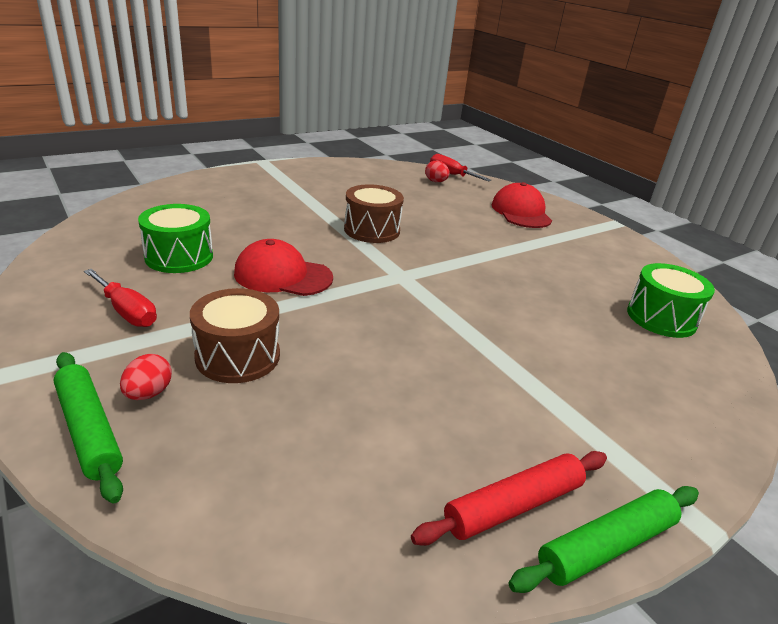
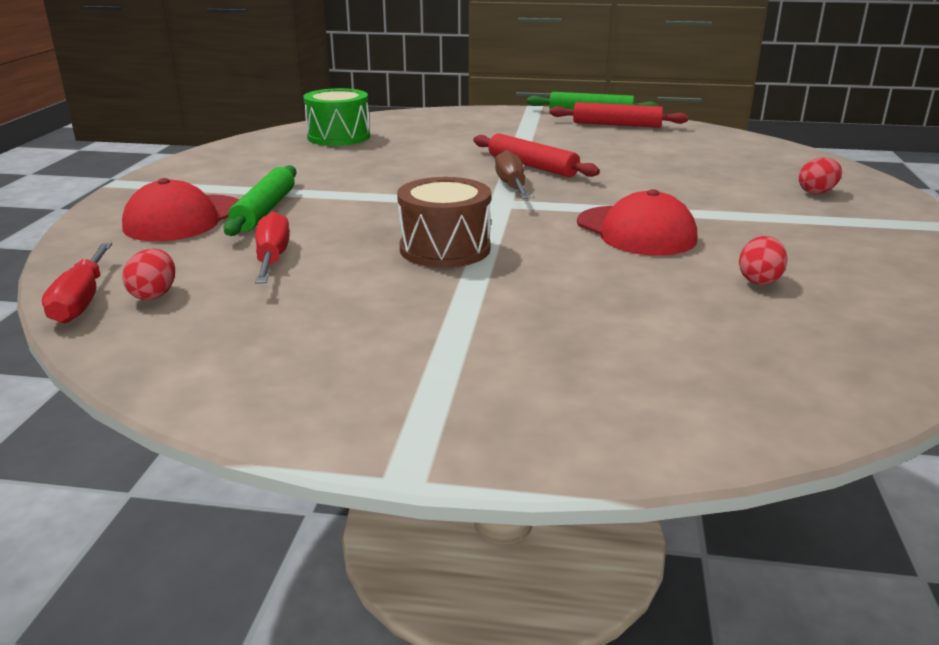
camera: 135 degrees left, 5 degrees down
green rolling pin [53,352,123,503] -> green rolling pin moved to [223,165,297,236]
red screwdriver [84,269,157,327] -> red screwdriver moved to [255,212,290,283]
green drum [138,204,213,273] -> red egg [739,236,788,285]
brown drum [190,288,280,383] -> none
none -> red rolling pin [473,133,600,177]
none -> brown screwdriver [495,150,530,199]

